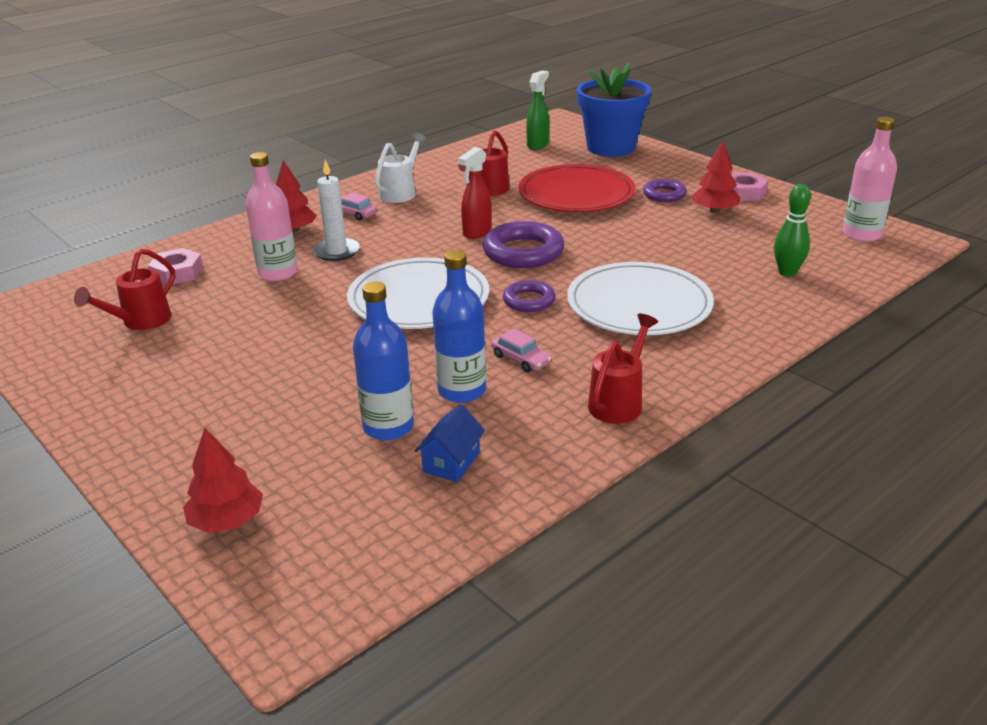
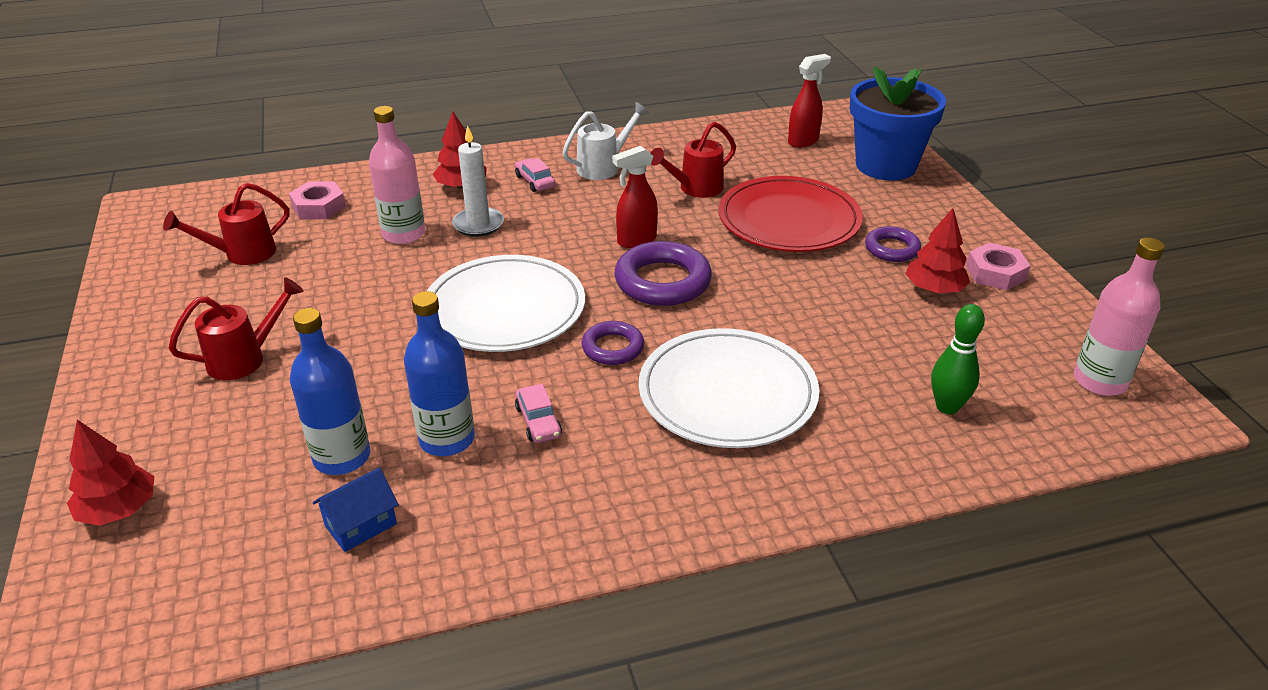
camera: 25 degrees right, 5 degrees up
green spray bottle [526,70,549,150] -> red spray bottle [788,54,831,147]
red watering can [588,314,658,424] -> red watering can moved to [169,277,304,380]

